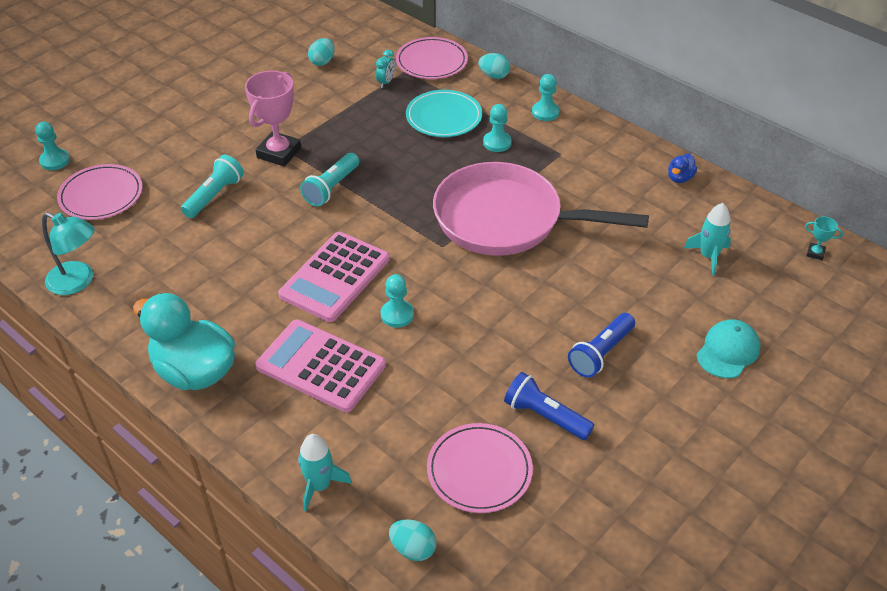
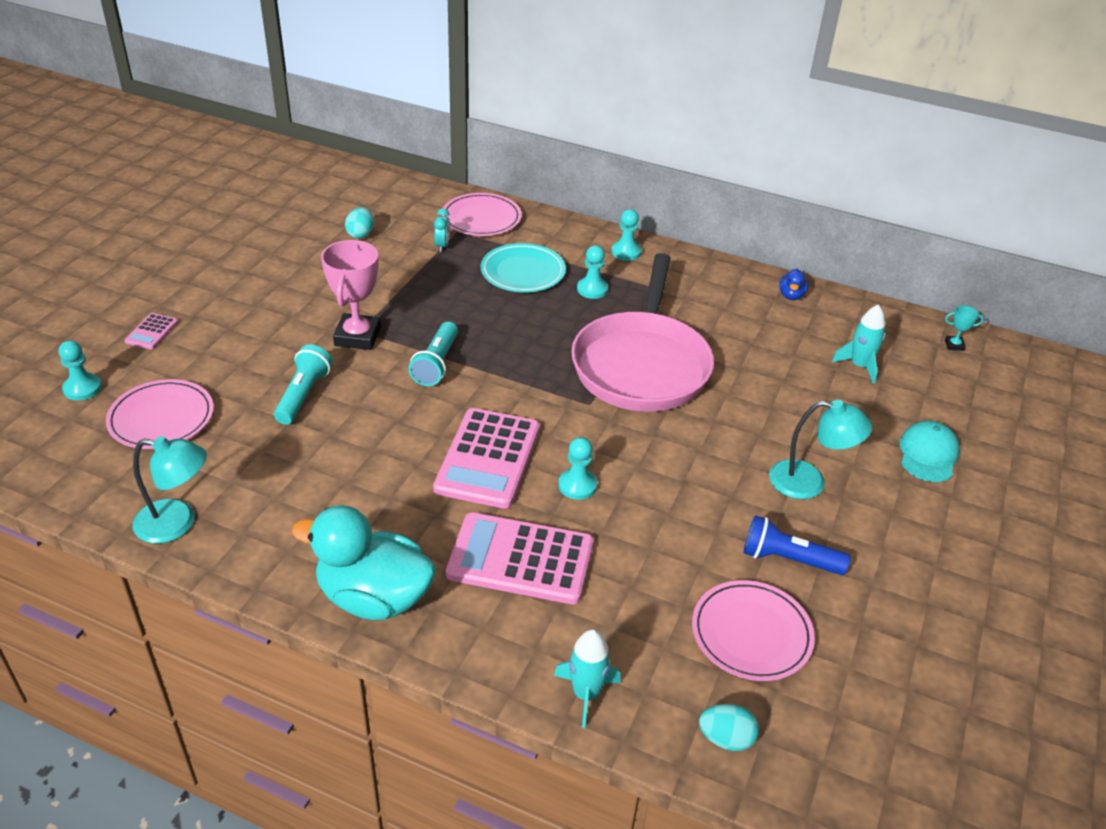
camera: 20 degrees left, 5 degrees down
pink pan [433,162,649,256] -> pink pan turned 75 degrees counterclockwise [571,253,714,412]
turquoise egg [478,53,510,79] -> none
blue flashlight [568,313,635,378] -> turquoise lamp [769,400,872,499]
none -> pink calculator [125,313,178,349]

